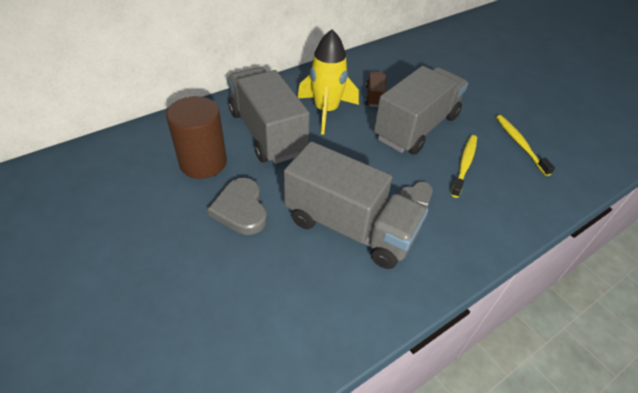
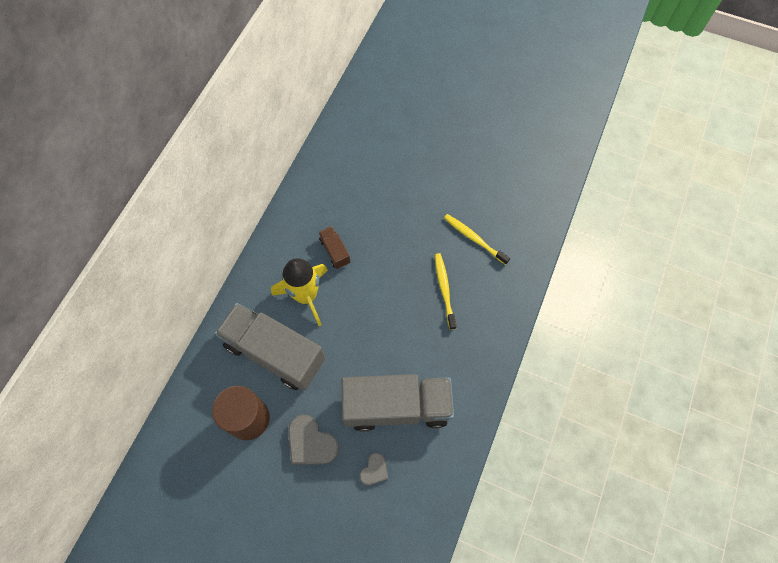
camera: 30 degrees left, 20 degrees up
grey truck [374,66,468,155] -> none
grey heart [399,182,433,208] -> grey heart moved to [360,453,388,485]

